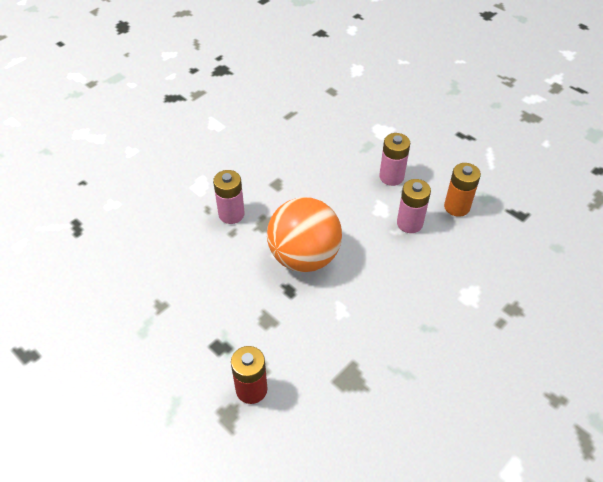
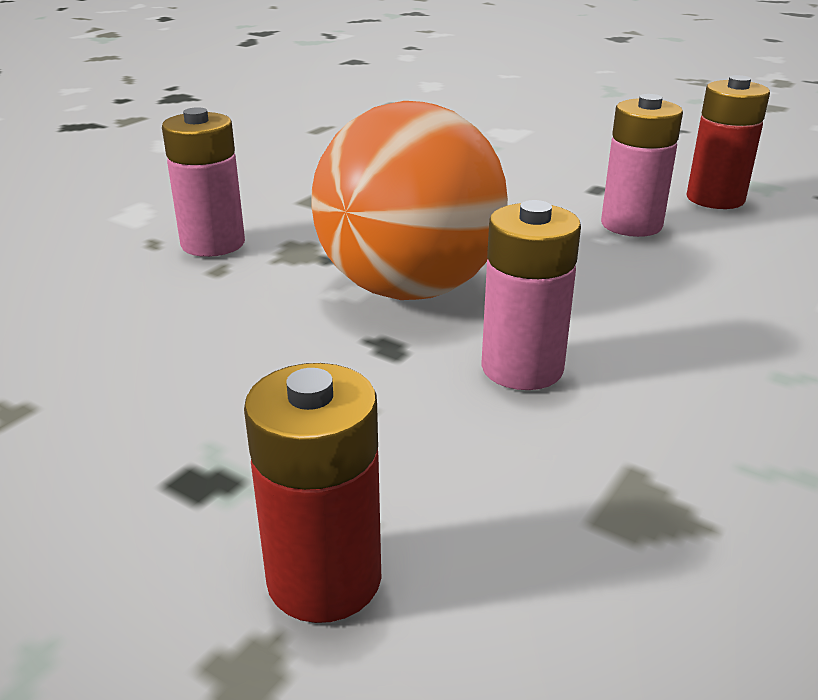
camera: 10 degrees left, 20 degrees down
pink battery [379,133,410,186] -> pink battery moved to [481,200,581,390]
orange battery [444,163,481,217] -> red battery [686,75,770,209]

